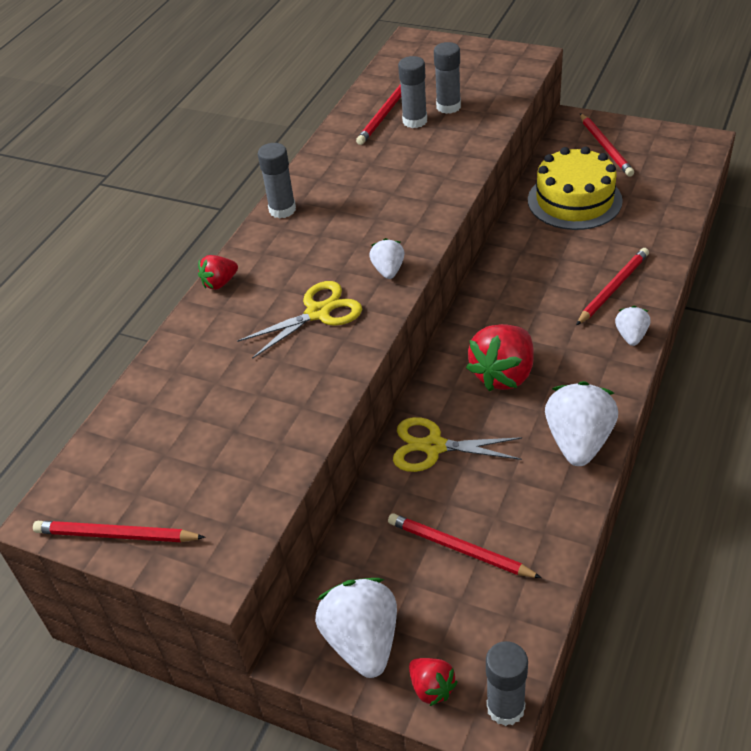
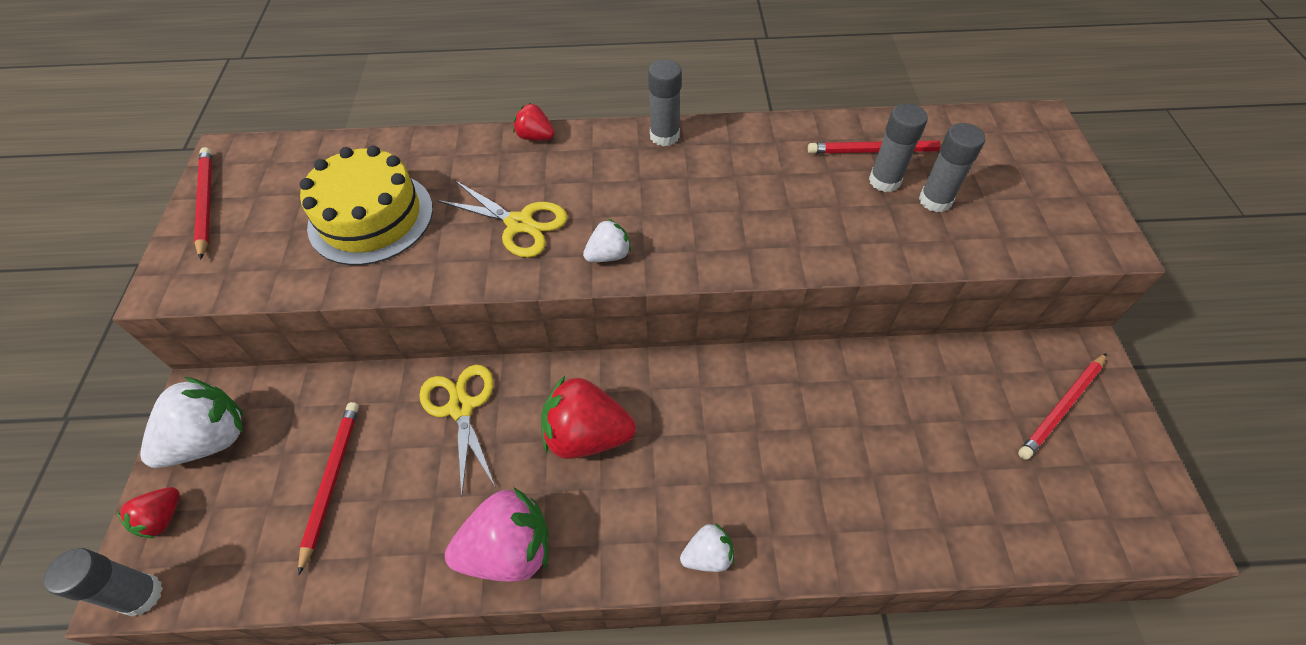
camera: 60 degrees right, 10 degrees up
yellow cake [528,146,623,230] -> yellow cake moved to [300,146,433,265]
white strawberry [545,381,618,466] -> pink strawberry [445,487,549,582]
red pencil [576,248,649,325] -> none

